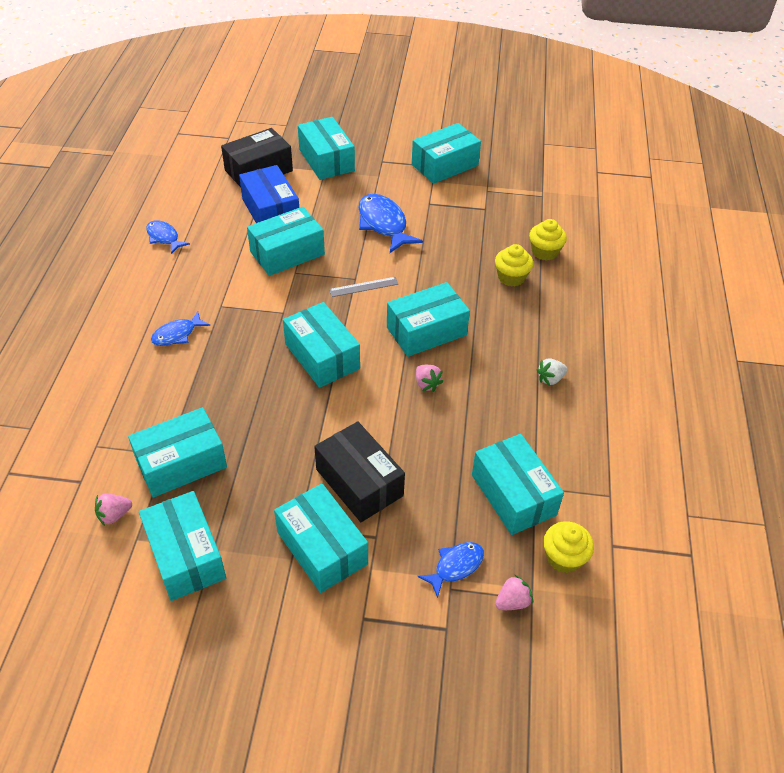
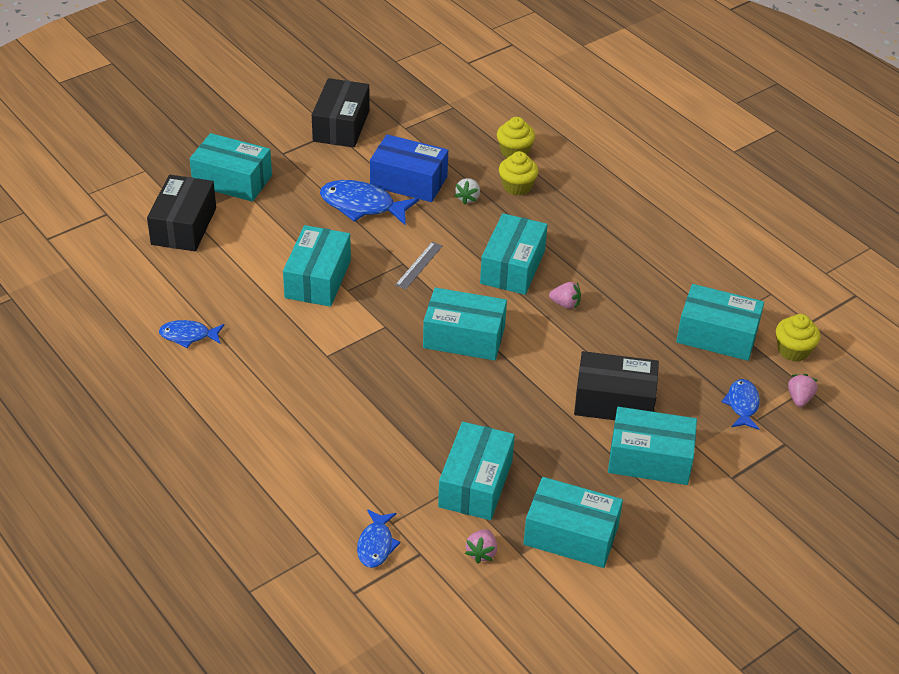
camera: 45 degrees left, 5 degrees down
blue fish [151,311,210,346] -> blue fish moved to [357,509,400,568]
blue box [239,165,299,223] -> blue box moved to [370,134,448,202]
turquoise box [412,123,481,184] -> black box [312,78,370,148]
white strawberry [536,358,568,386] -> white strawberry moved to [455,178,480,205]

